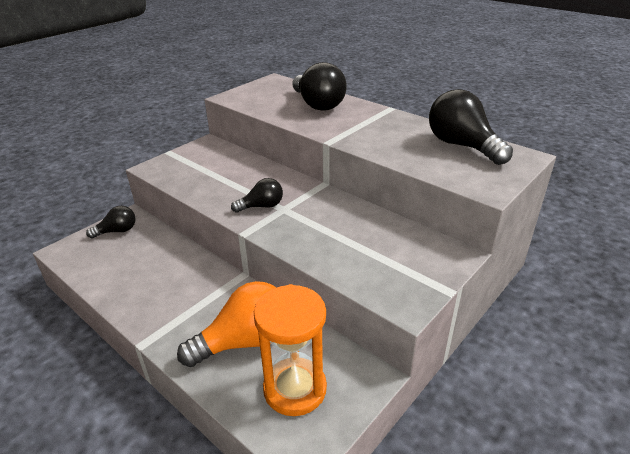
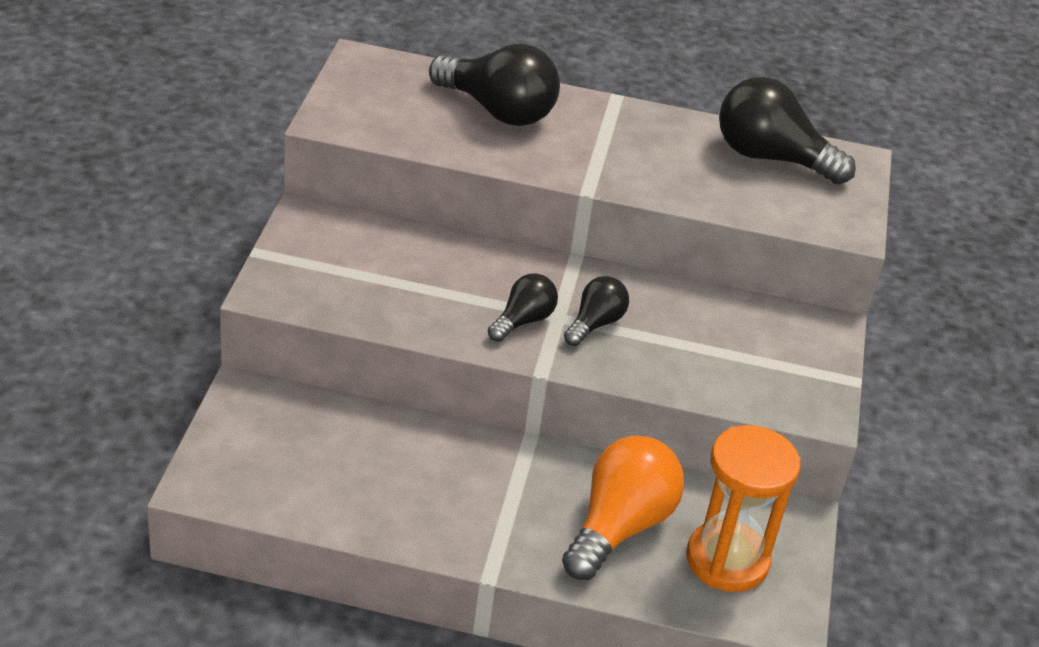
camera: 35 degrees left, 5 degrees up
black light bulb [86,206,136,239] -> black light bulb moved to [564,276,629,346]

